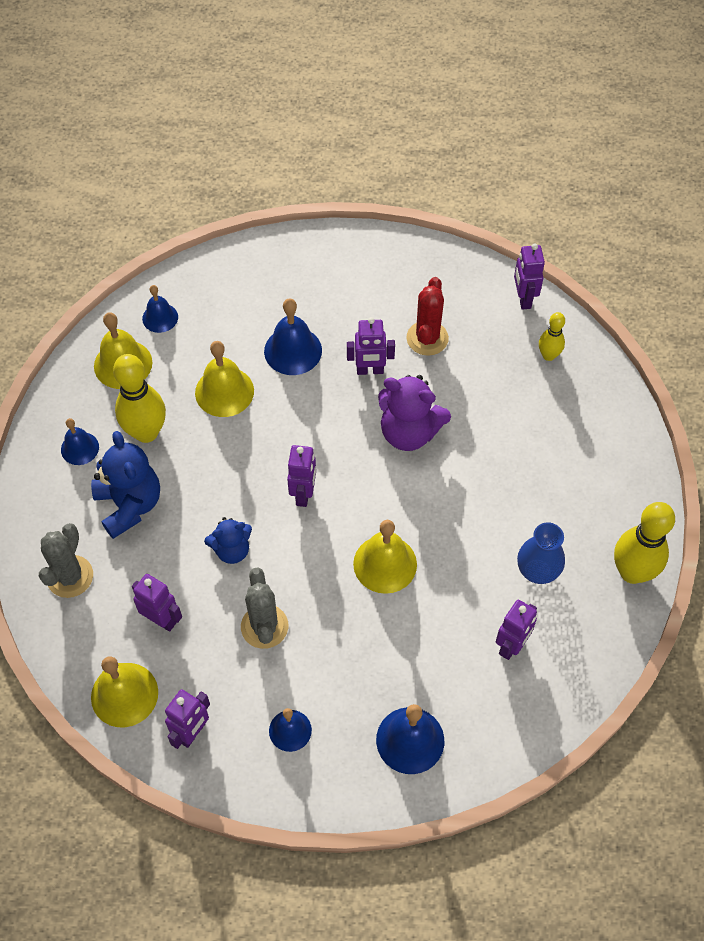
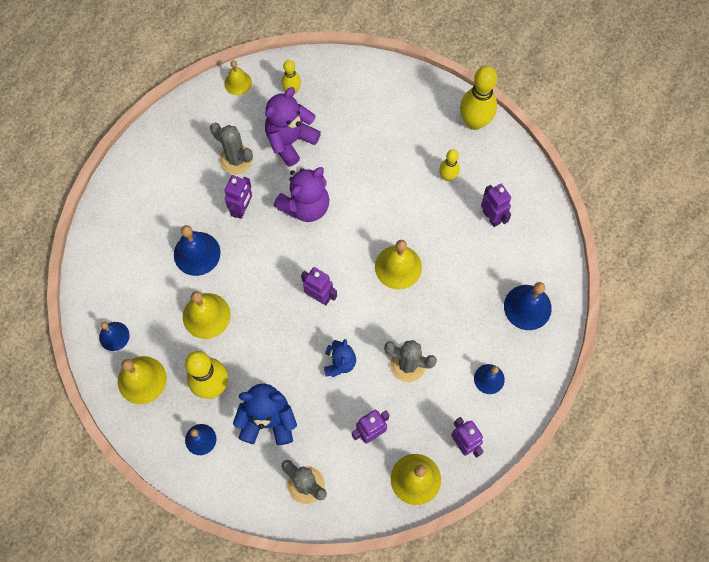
camera: 65 degrees left, 10 degrees up
red cactus [406,277,449,356] -> grey cactus [210,122,253,174]
purple robot [514,243,545,310] -> yellow bell [224,60,252,96]
blue vase [517,522,565,584] -> yellow bowling pin [439,149,460,181]
none -> purple teddy bear [265,87,321,167]

